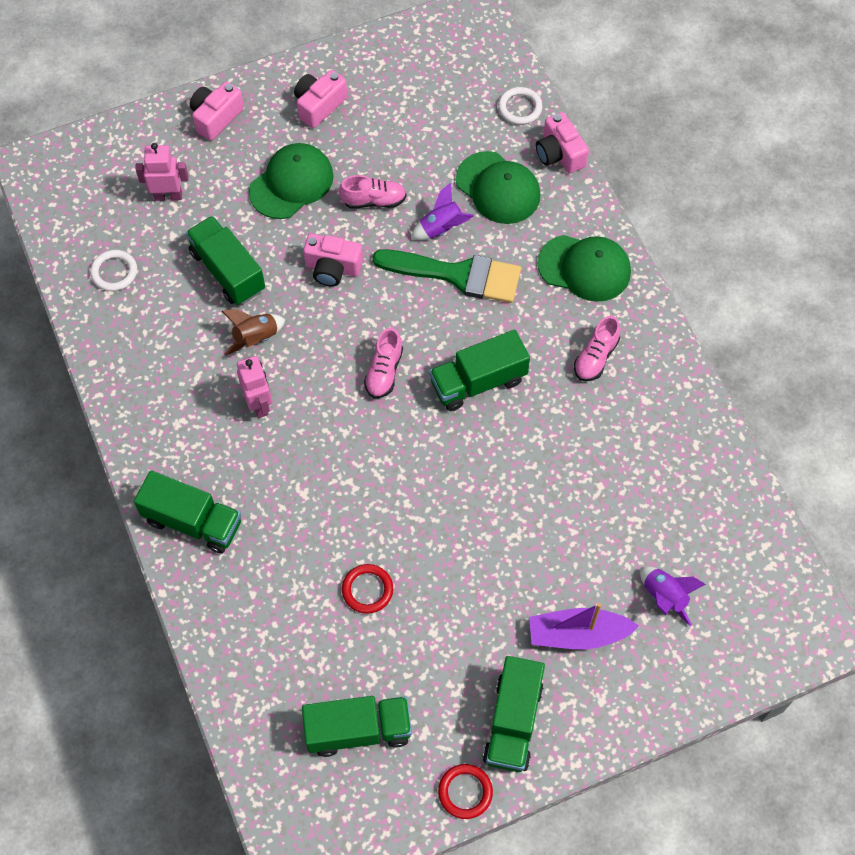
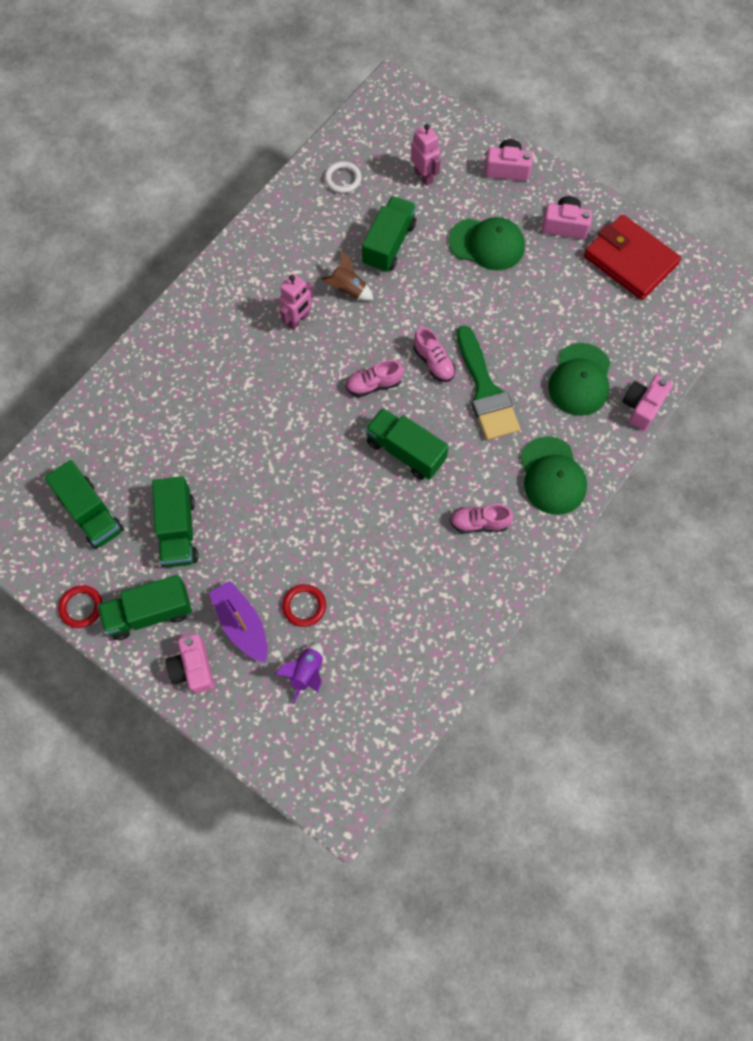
camera: 60 degrees right, 5 degrees up
green truck [134,470,241,554] -> green truck moved to [152,476,198,568]
pink camera [303,234,363,287] -> pink camera moved to [166,634,215,694]
pink shoe [339,175,406,209] -> pink shoe moved to [414,328,455,382]
red ring [342,564,393,614] -> red ring moved to [282,584,326,627]
purple rocket [411,182,474,240] -> none
white ring [498,87,542,125] -> none
none -> red wallet [584,214,681,300]

